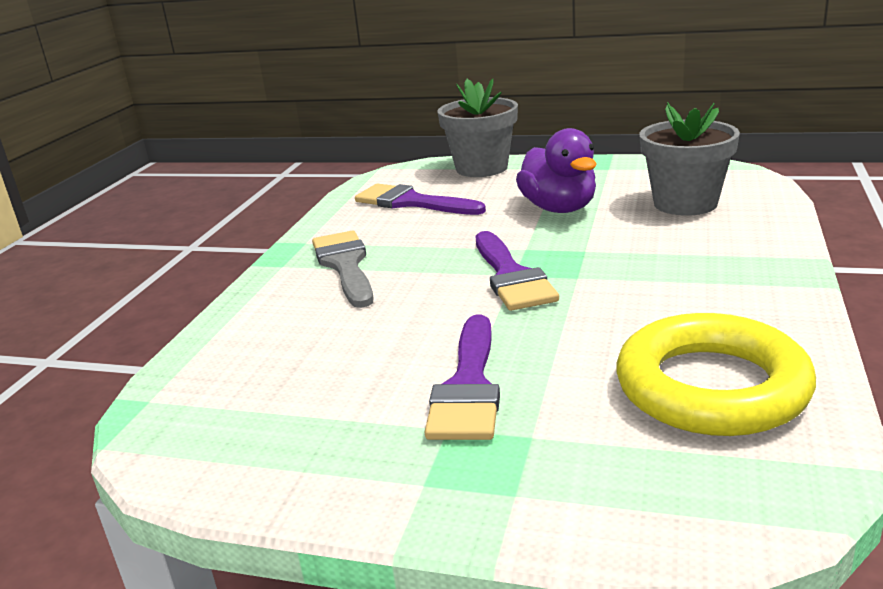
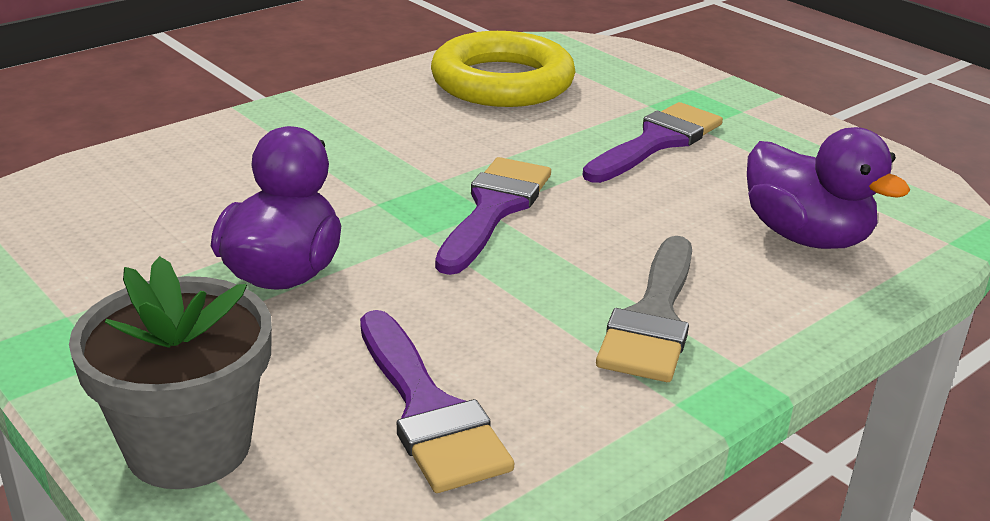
camera: 150 degrees left, 5 degrees up
grey flower pot [639,102,740,216] -> none
none -> purple duck [747,127,910,249]

